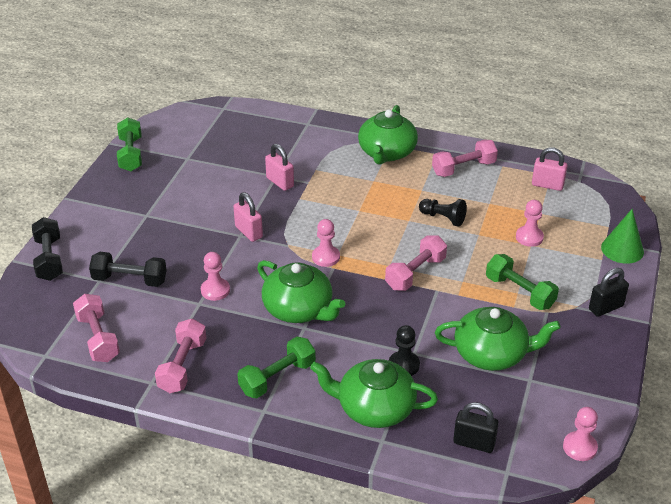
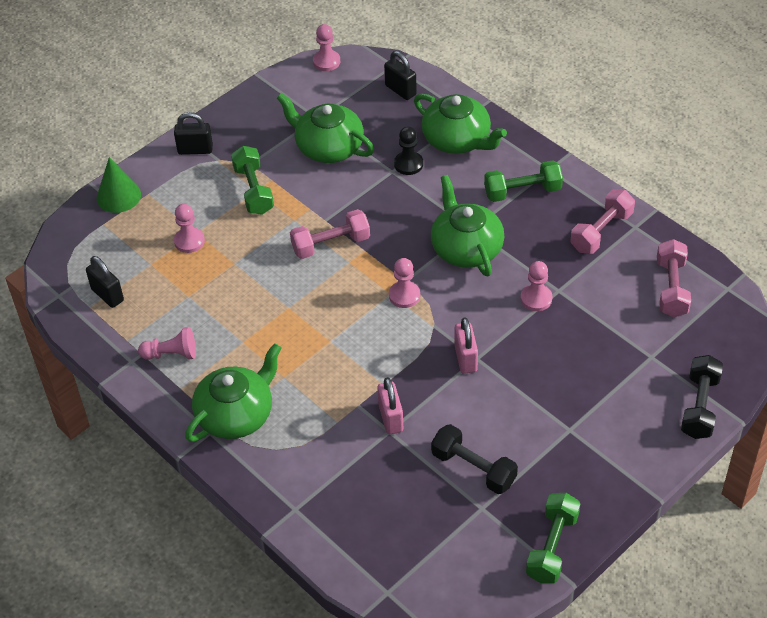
camera: 150 degrees left, 10 degrees up
black dumbbell [89,252,167,287] -> black dumbbell moved to [431,424,518,494]
black pawn [419,199,467,227] -> none
pink dumbbell [432,139,498,177] -> pink pawn [138,327,196,360]
pink padlock [532,147,568,191] -> black padlock [86,256,124,308]

